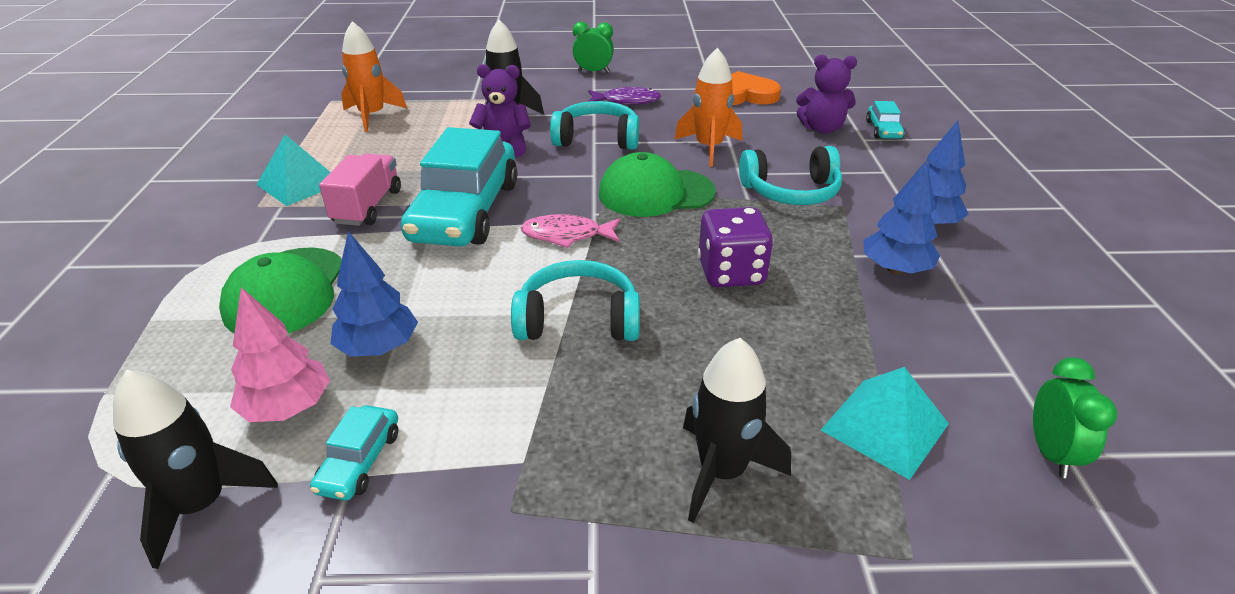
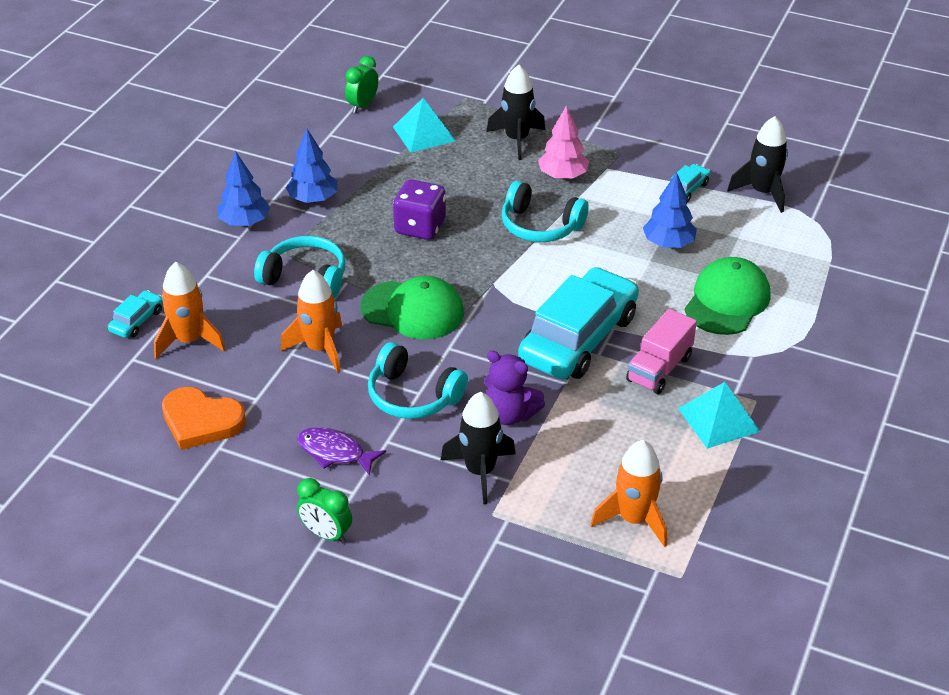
camera: 155 degrees left, 5 degrees up
pink tree [230,287,330,422] -> pink tree moved to [538,105,589,180]
pink fish [520,214,620,248] -> none
purple teddy bear [796,55,857,134] -> orange rocket [154,262,225,359]

